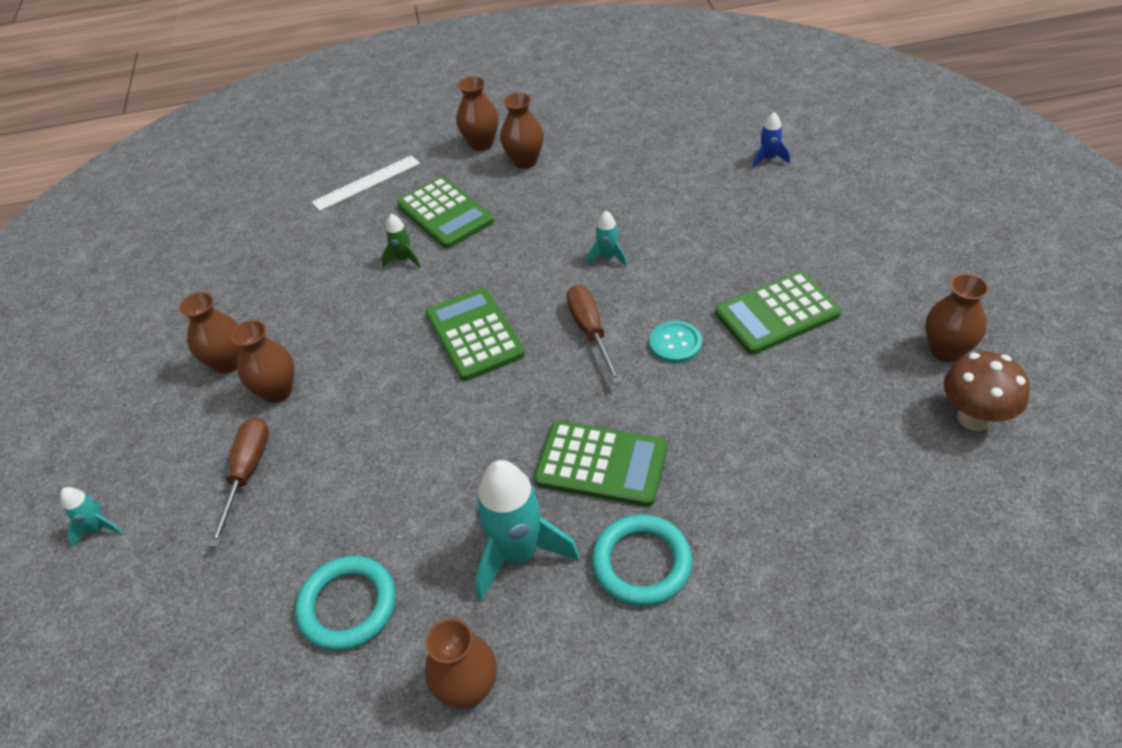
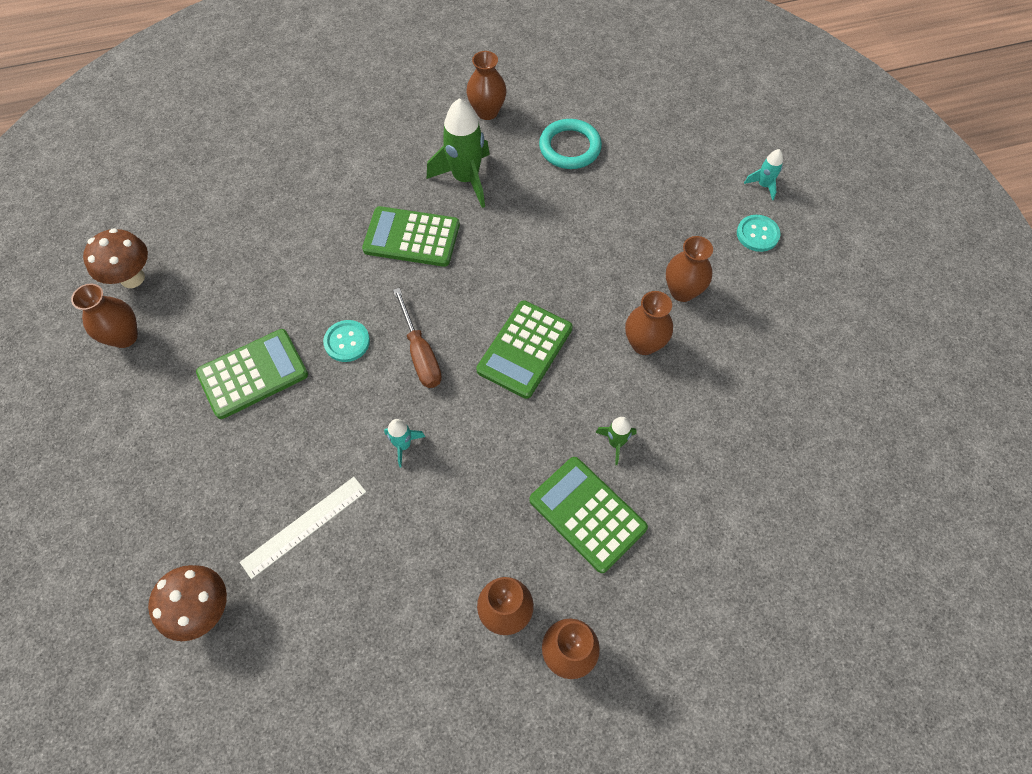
camera: 170 degrees right, 15 degrees up
brown vase [179,292,241,374] -> brown vase moved to [625,291,673,355]
brown screwdriver [209,417,269,547] -> none
white ruler [312,155,420,211] -> white ruler moved to [240,477,366,579]
green calculator [426,288,525,381] -> green calculator turned 60 degrees clockwise [476,300,573,399]
turquoise rocket [475,460,580,601] -> green rocket [427,99,490,208]
turquoise ring [592,514,692,606] -> none
blue rocket [753,112,790,168] -> brown mushroom [148,565,227,641]
none -> turquoise button [737,215,780,252]

